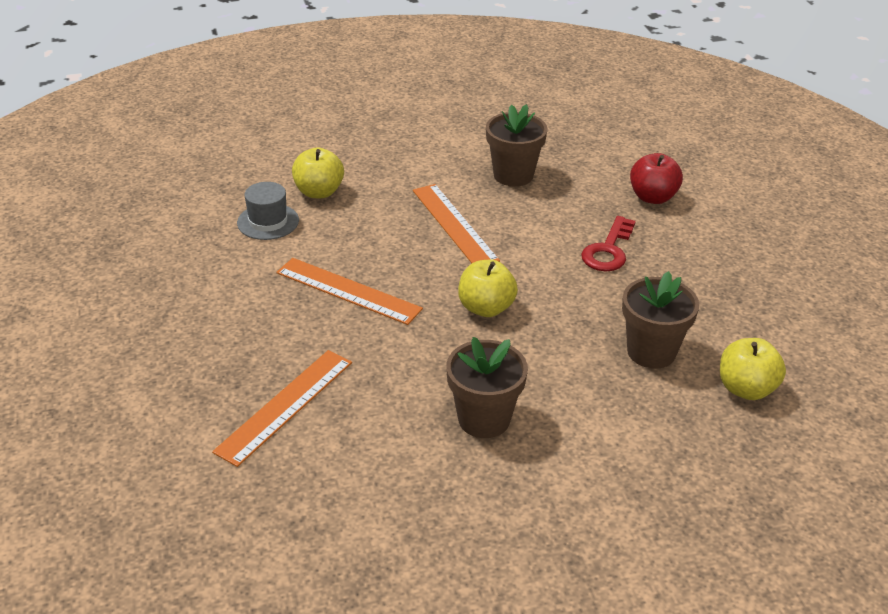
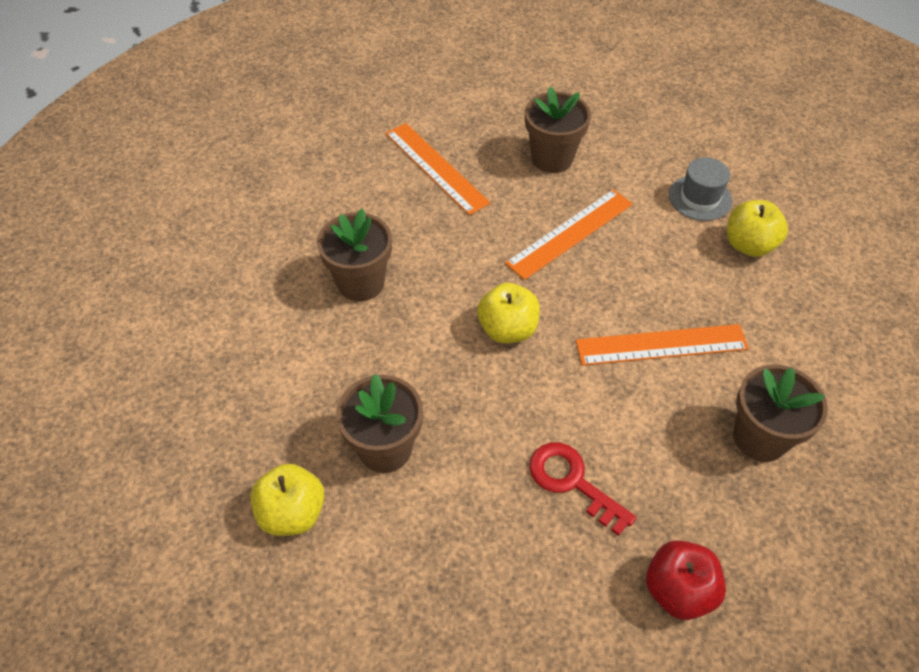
camera: 110 degrees right, 15 degrees up
none -> brown flower pot [525,86,591,173]

